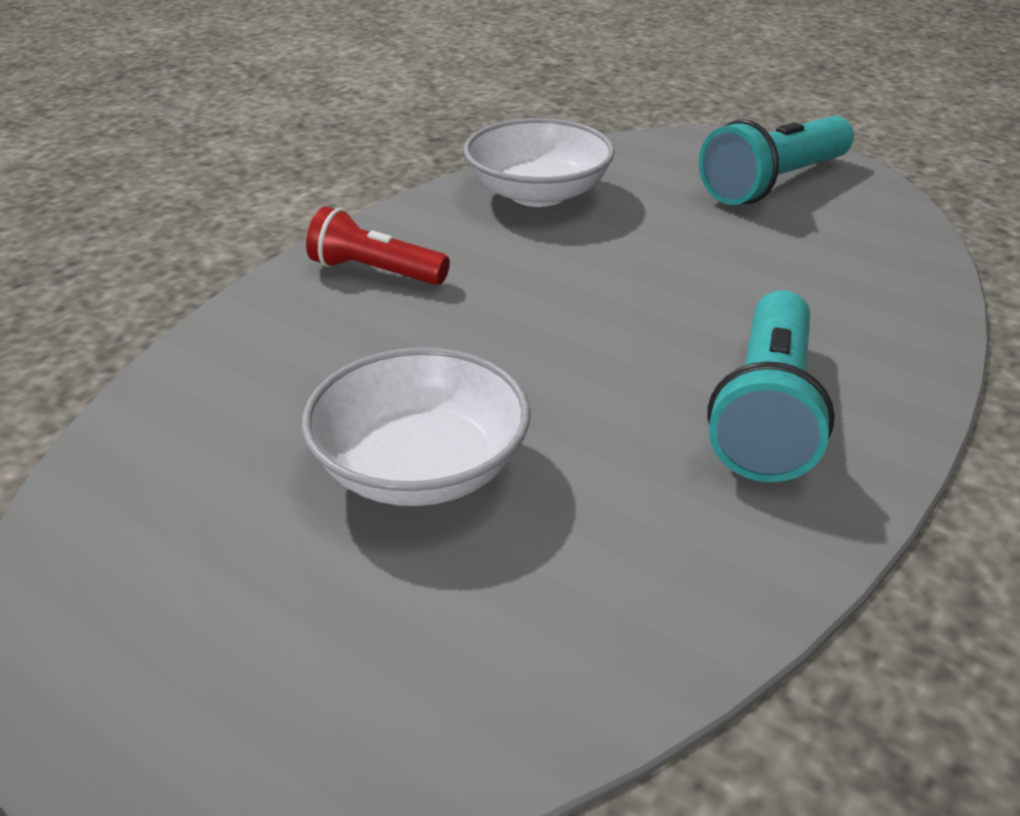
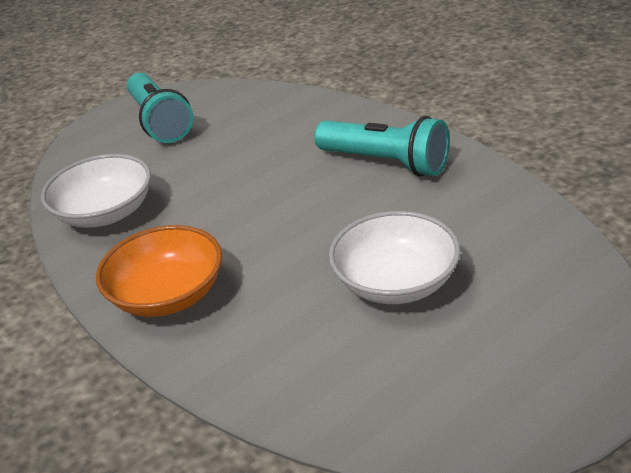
camera: 70 degrees left, 0 degrees up
red flashlight [306,206,450,285] -> orange bowl [96,225,222,317]

